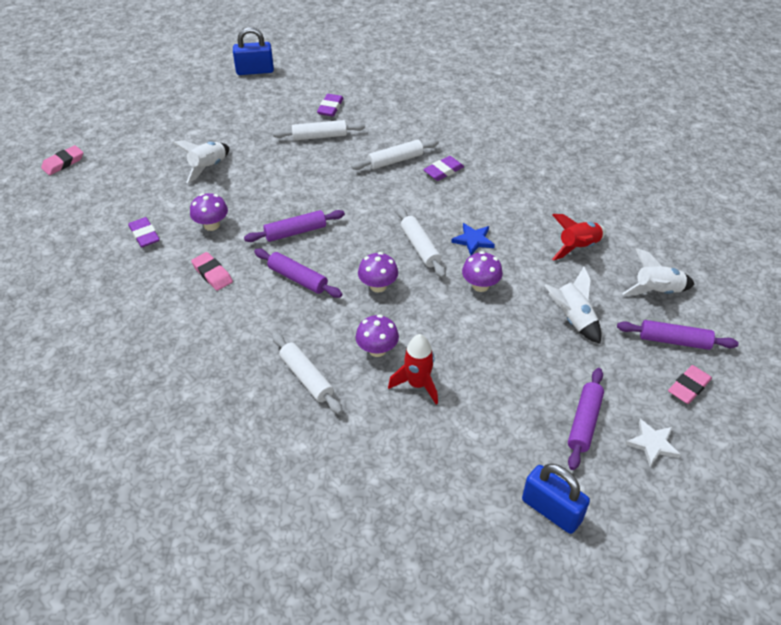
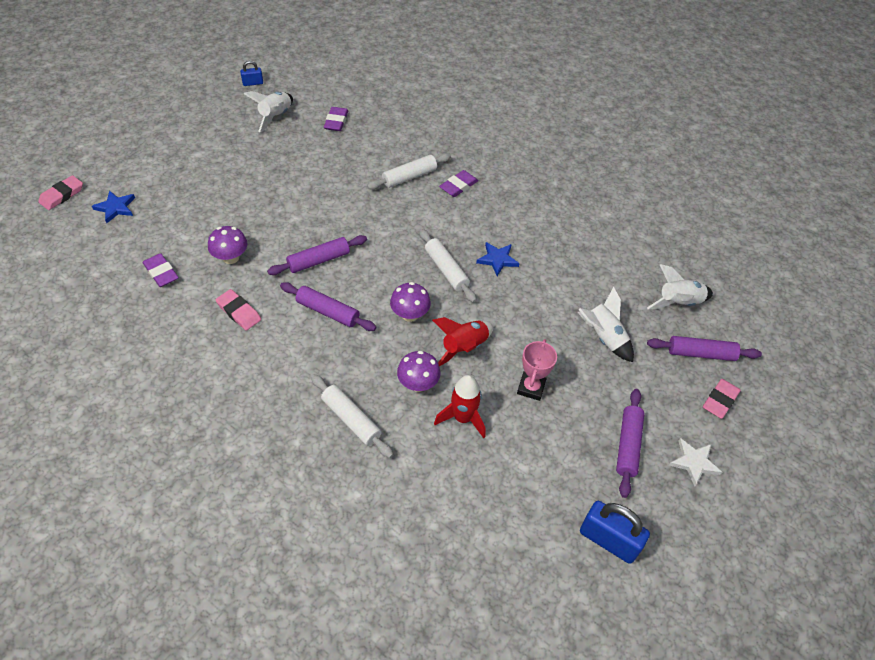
camera: 10 degrees left, 5 degrees up
white rocket [173,140,229,183] -> white rocket moved to [244,91,293,132]
blue padlock [233,27,274,75] -> blue padlock [240,61,263,86], size x0.53
white rolling pin [273,120,365,140] -> none
purple mushroom [462,251,503,292] -> none
red rocket [552,214,606,261] -> red rocket moved to [432,317,493,366]
none -> blue star [92,191,135,223]
none -> pink trophy [517,339,557,401]

